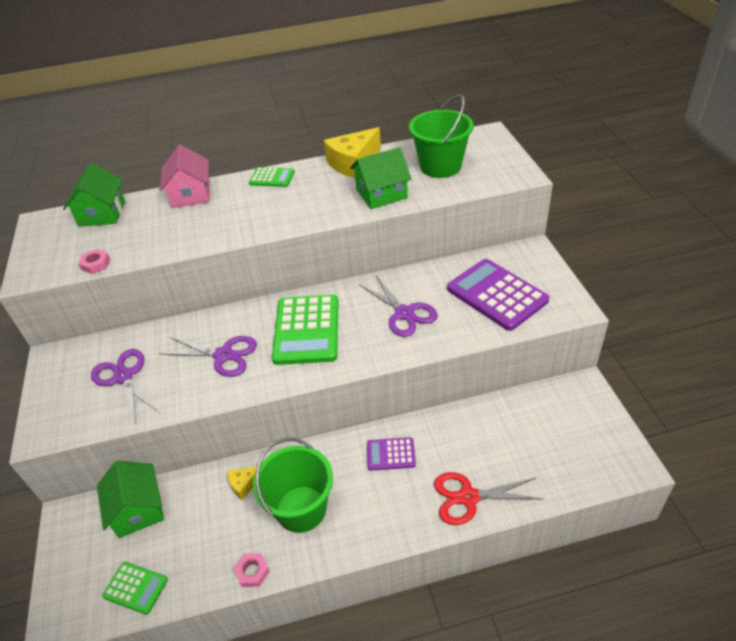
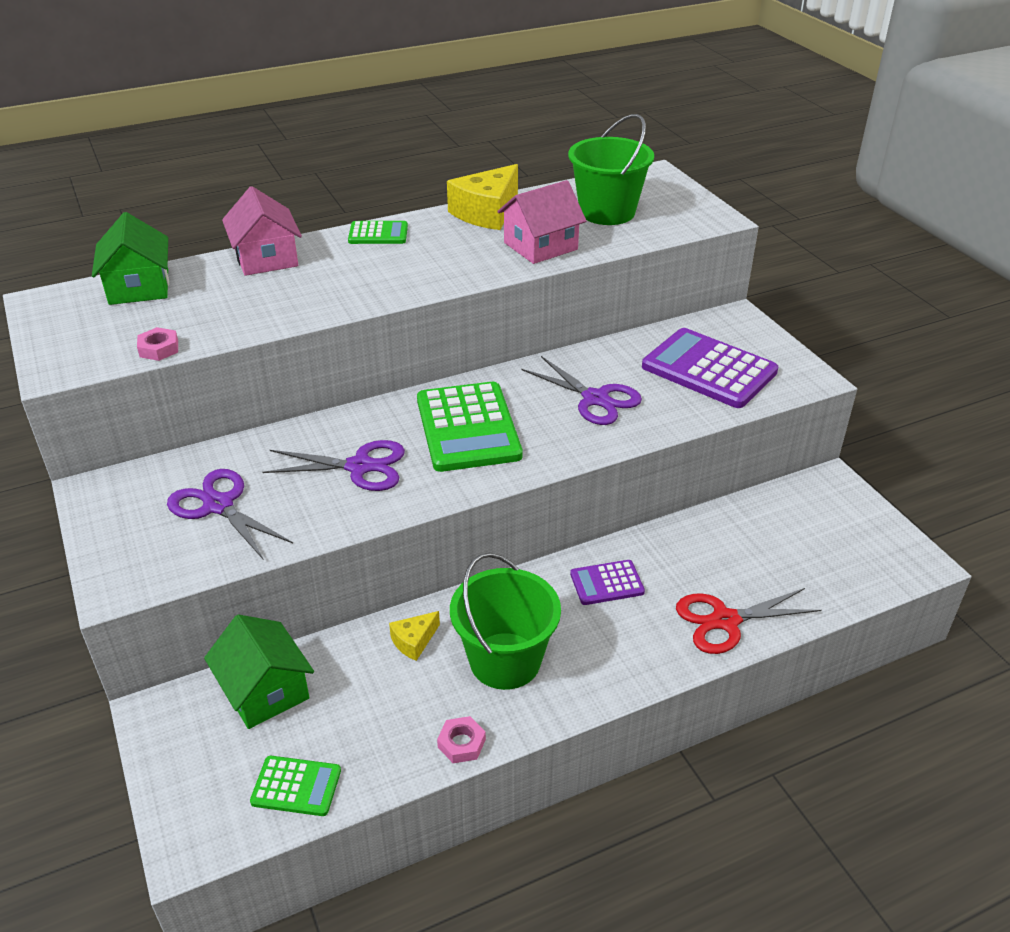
camera: 15 degrees left, 5 degrees down
green house [350,147,412,209] -> pink house [497,180,586,264]

